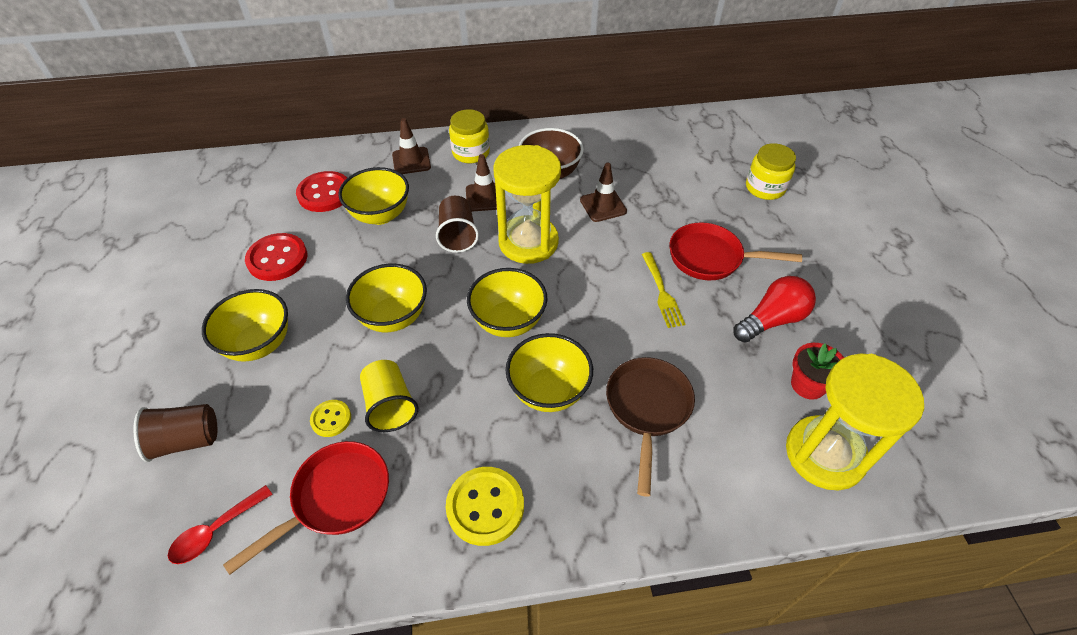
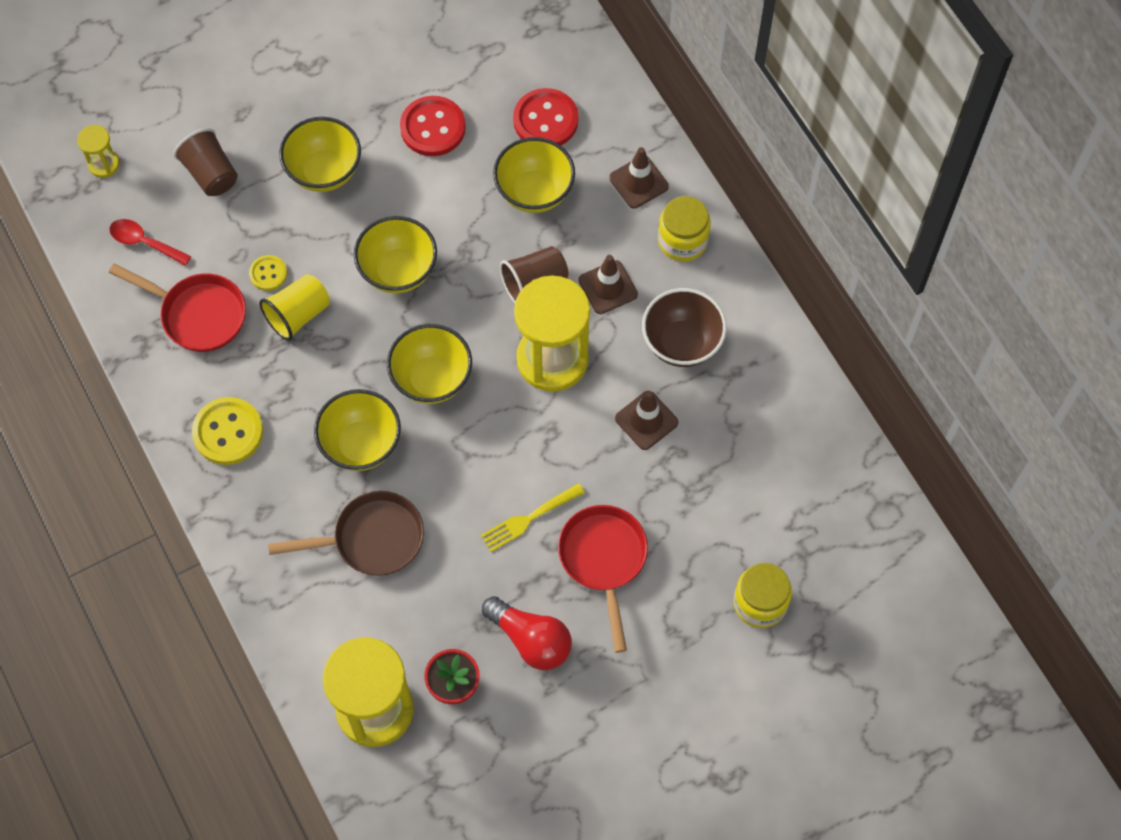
camera: 70 degrees right, 15 degrees up
none -> yellow hourglass [77,125,120,178]

